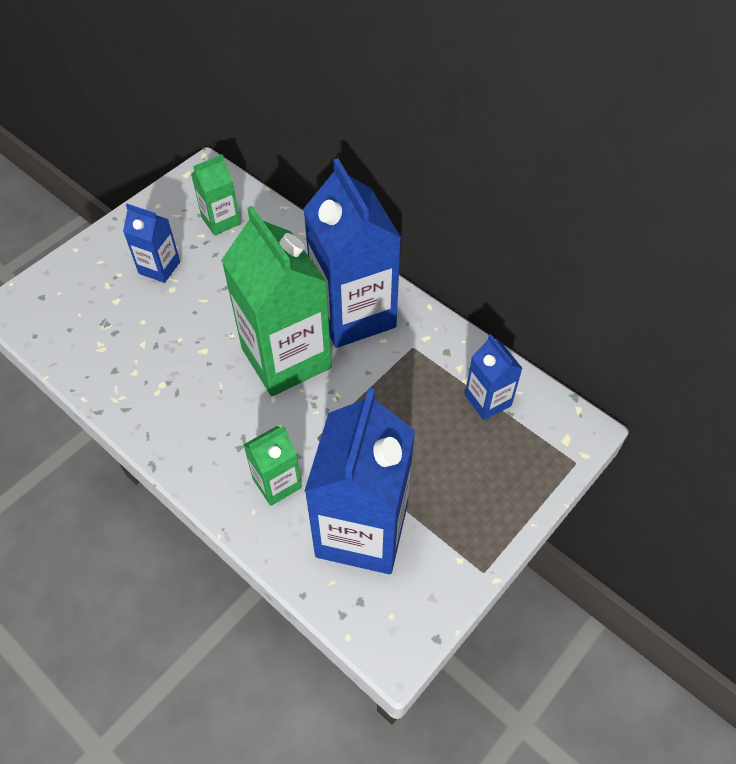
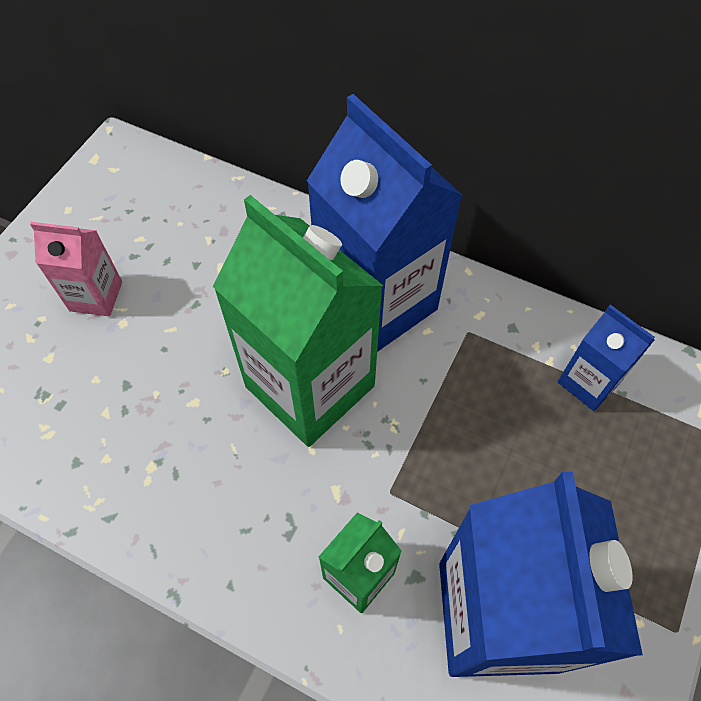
camera: 15 degrees left, 5 degrees up
blue carton [123,204,180,283] -> pink carton [30,222,122,316]
green carton [191,155,241,235] -> none

